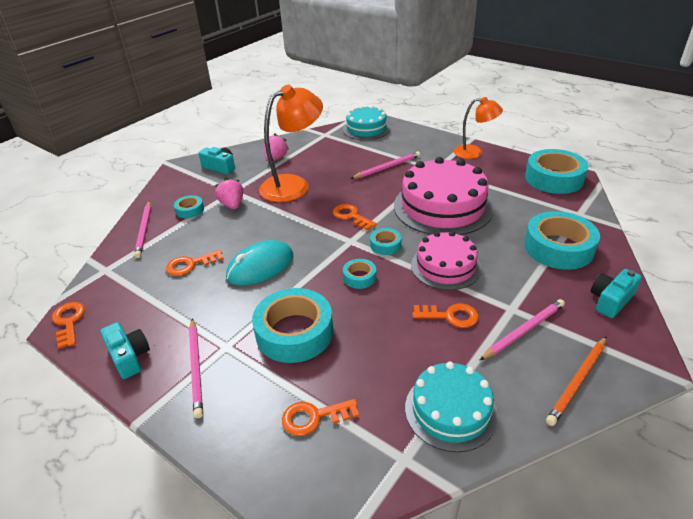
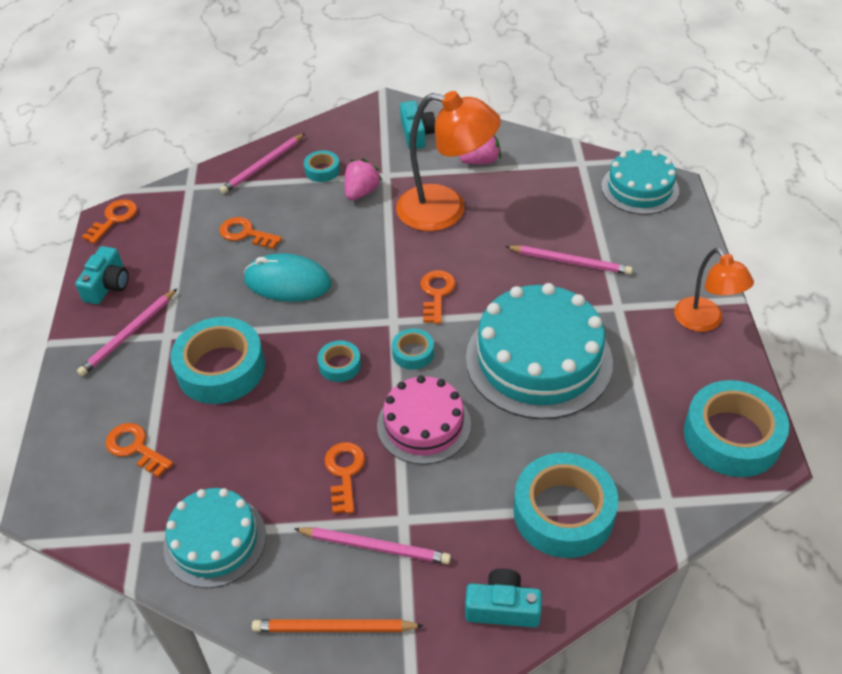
camera: 50 degrees right, 10 degrees up
pink cake [394,157,494,235] -> turquoise cake [466,283,613,419]
orange key [413,304,479,328] -> orange key turned 150 degrees counterclockwise [324,442,365,514]

